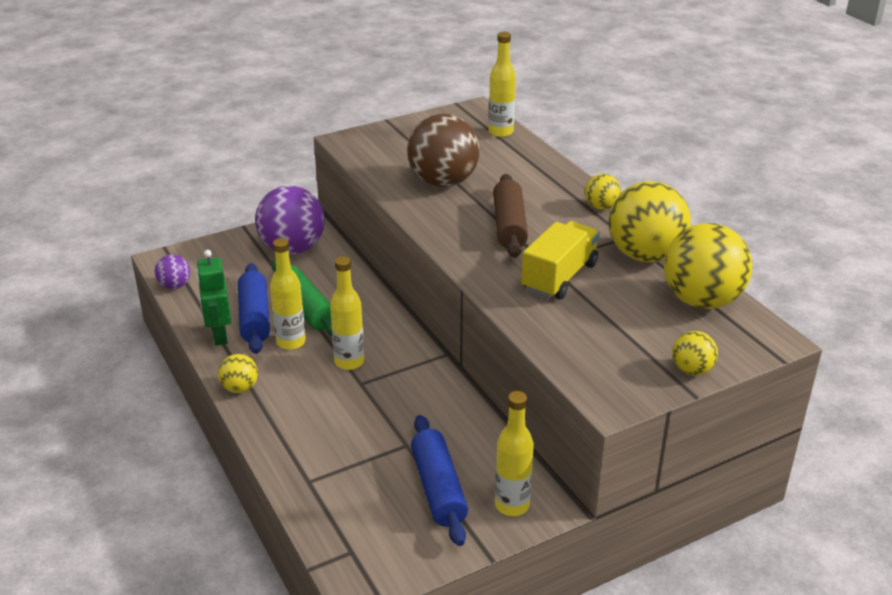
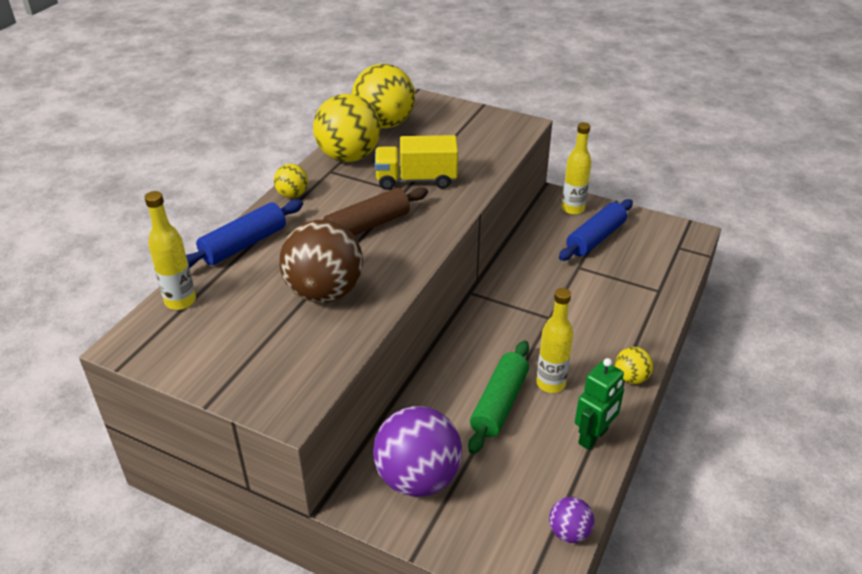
camera: 125 degrees left, 5 degrees up
blue rolling pin [238,263,270,354] -> blue rolling pin moved to [186,200,303,268]
yellow bottle [330,256,364,370] -> none
yellow ball [672,331,718,376] -> none

